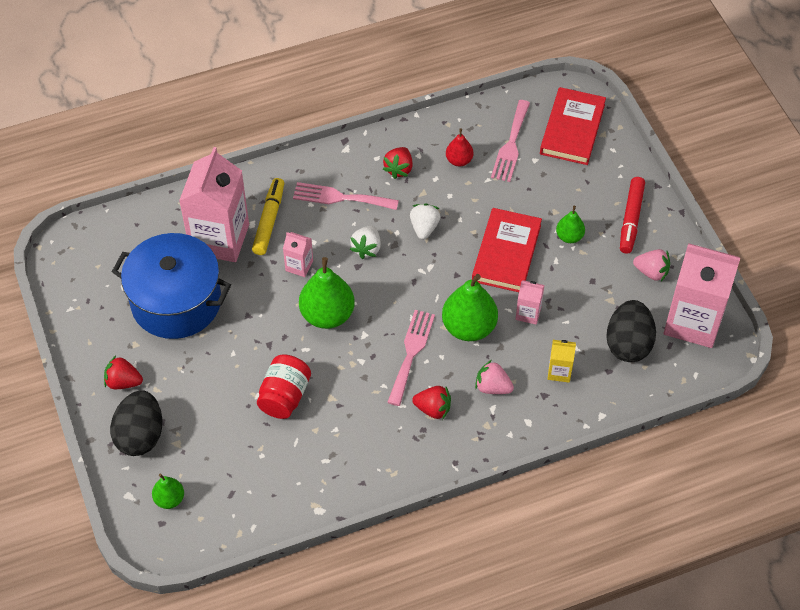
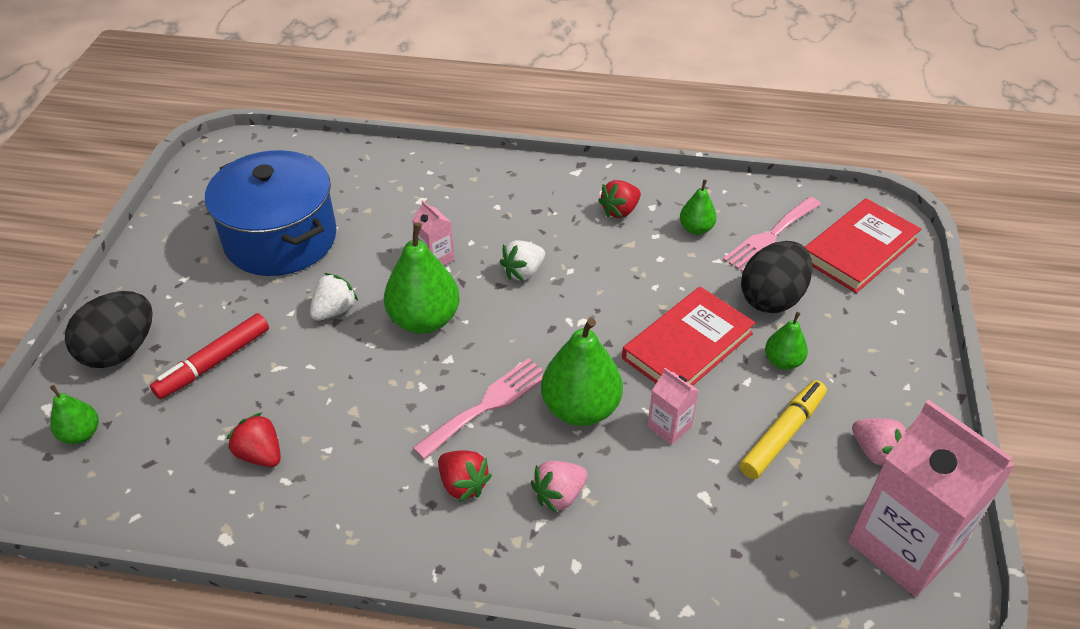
camera: 30 degrees right, 10 degrees down
red strawberry [104,356,143,389] -> red strawberry moved to [227,412,281,467]
pink carton [179,147,249,262] -> none
yellow marker [252,178,284,255] -> yellow marker moved to [739,380,827,479]
red jar [257,354,311,419] -> none
pink fork [293,182,399,210] -> none
white strawberry [410,203,441,239] -> white strawberry moved to [310,273,358,321]
red pear [446,129,473,166] -> green pear [680,179,717,235]
pink strawberry [475,360,514,394] -> pink strawberry turned 90 degrees counterclockwise [531,461,588,513]
yellow carton [548,340,576,383] -> none
black egg [606,300,656,362] -> black egg moved to [741,241,813,313]
red marker [620,177,645,254] -> red marker moved to [150,313,269,399]

